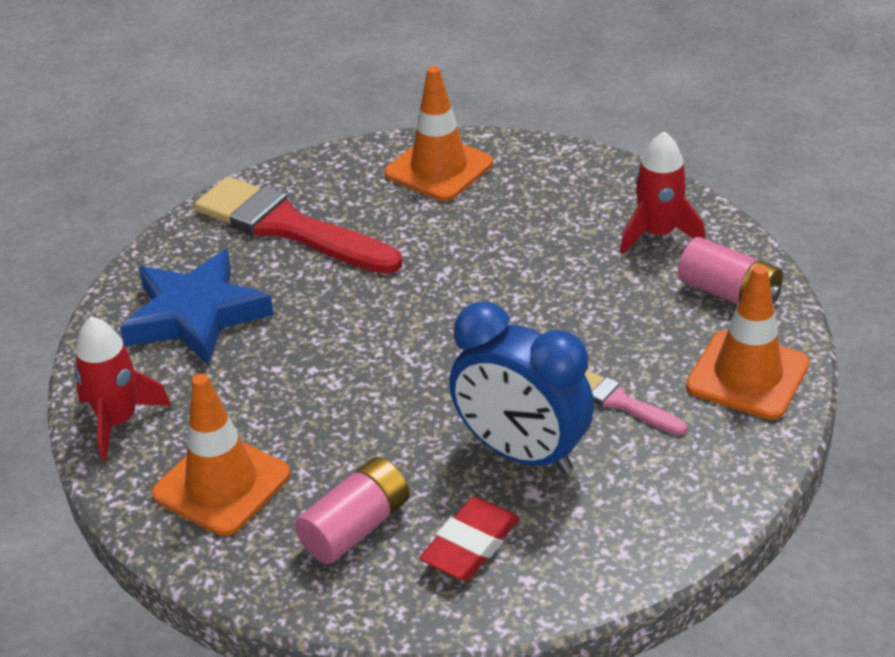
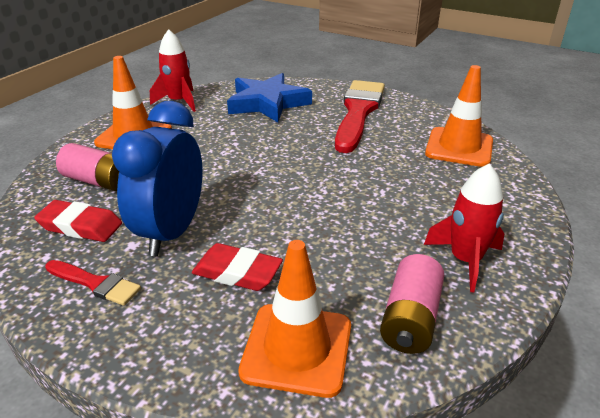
camera: 70 degrees right, 5 degrees down
pink brush [585,370,687,435] -> red eraser [192,243,283,291]
none -> red brush [45,260,141,306]

